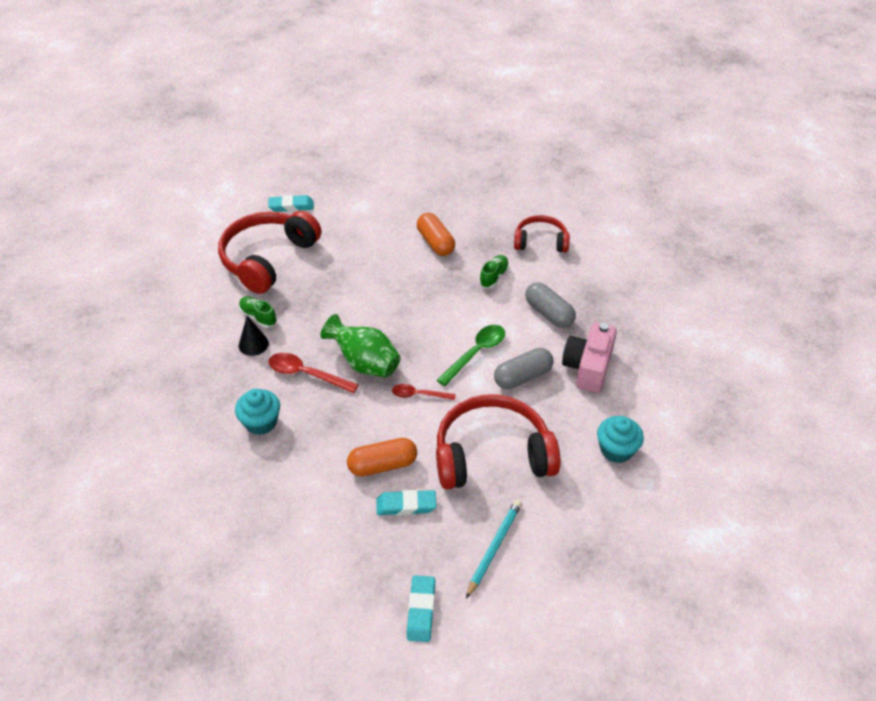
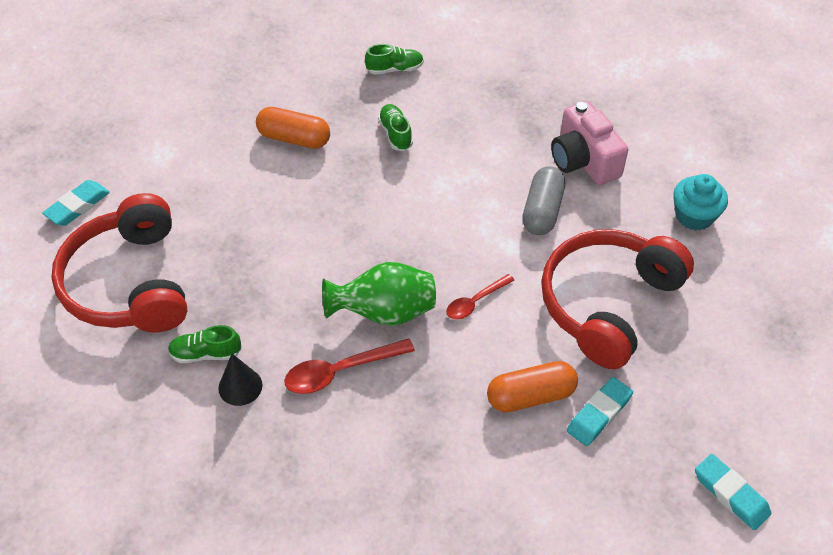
camera: 45 degrees left, 5 degrees up
turquoise cupcake [235,389,280,435] -> none
orange capsule [347,438,417,477] -> orange capsule turned 45 degrees clockwise [487,361,578,412]
green spoon [437,325,505,386] -> none
turquoise pencil [466,500,522,599] -> none
red headphones [514,215,570,253] -> green shoe [365,44,424,75]
grey capsule [525,282,576,328] -> none

